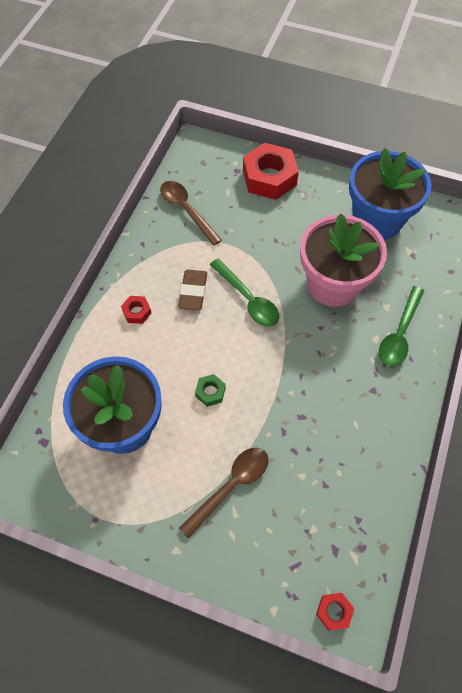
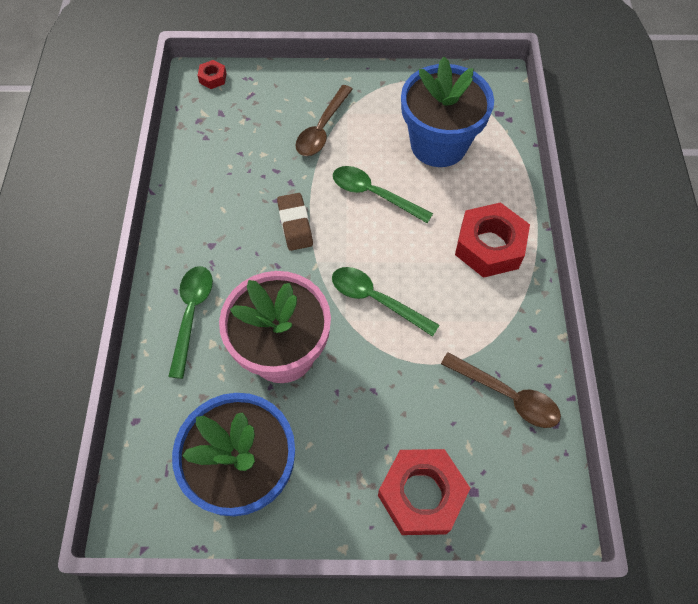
camera: 160 degrees right, 0 degrees up
red nut [121,296,151,324] -> red nut [455,202,530,278], size x2.18
brown eraser [178,270,207,310] -> brown eraser moved to [277,193,313,251]
green nut [195,374,226,407] -> green spoon [333,166,433,223]

